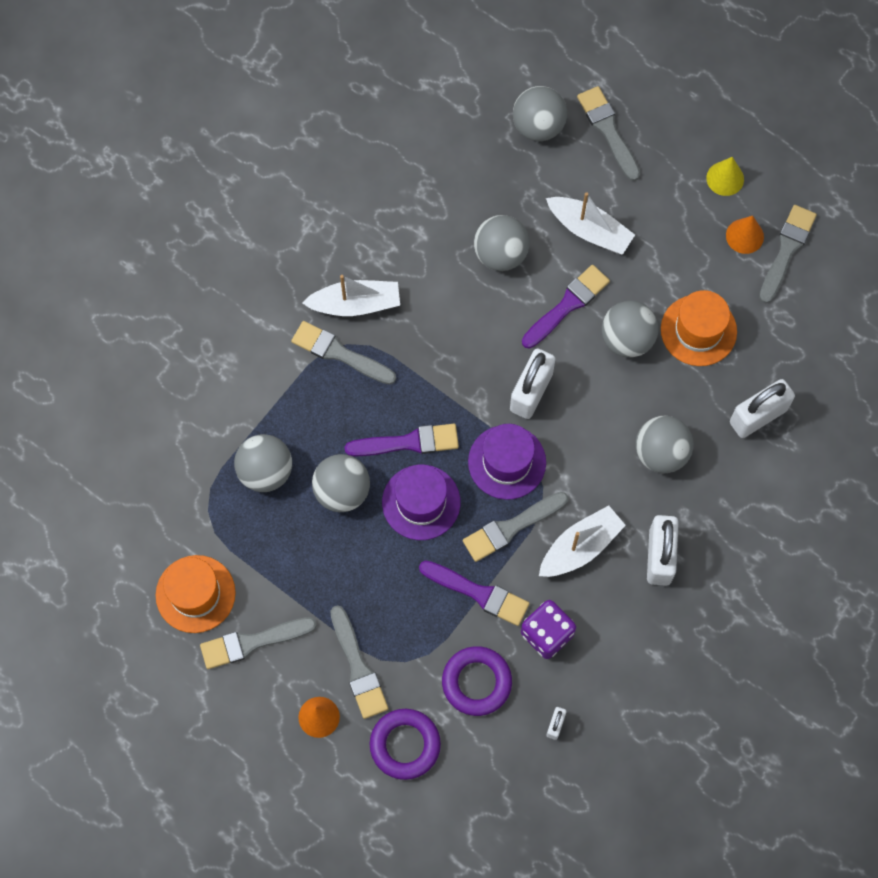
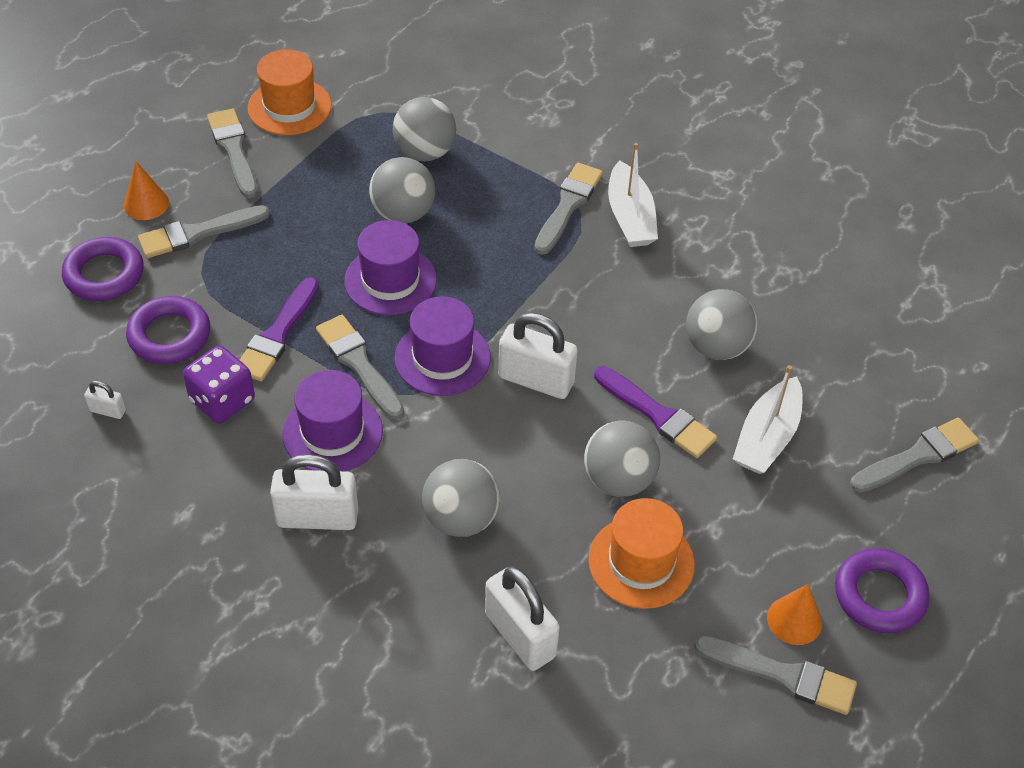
camera: 85 degrees right, 20 degrees down
purple brush [345,424,459,456] -> none
grey ball [513,86,567,141] -> none
white boat [539,505,626,577] -> purple hat [282,370,383,472]
yellow cone [706,157,744,196] -> purple ring [835,548,929,633]

